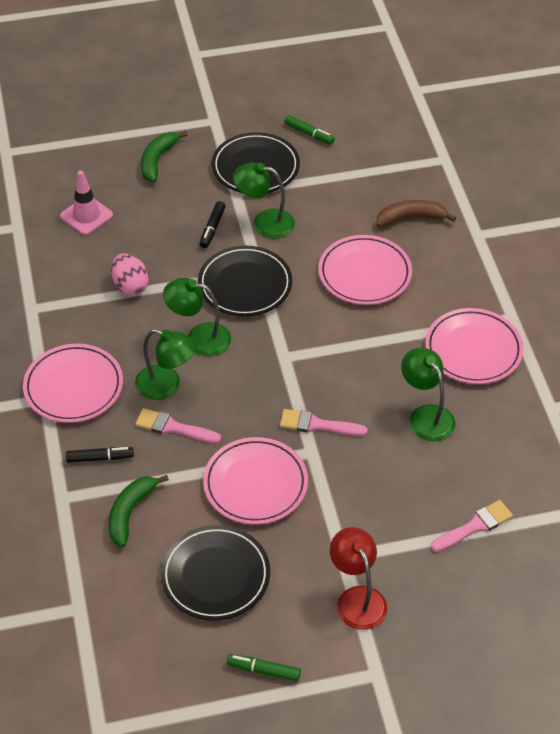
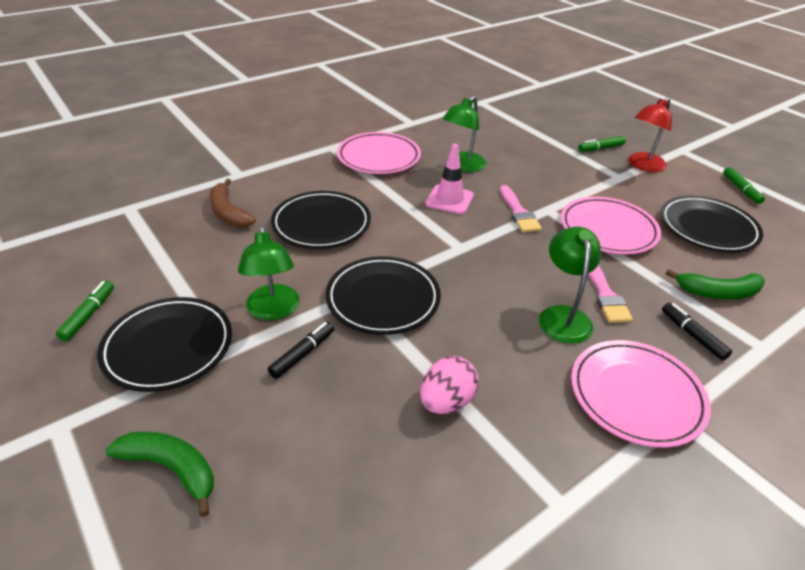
camera: 115 degrees left, 10 degrees down
pink traffic cone [60,171,113,235] -> pink traffic cone moved to [425,144,474,214]
green banana [141,131,187,182] -> green banana turned 150 degrees counterclockwise [105,431,214,517]
green lamp [163,278,231,356] -> none
black marker [200,201,226,248] -> black marker turned 45 degrees counterclockwise [268,322,334,379]
pink plate [318,235,412,305] -> black plate [271,191,371,249]
pink brush [431,500,513,552] -> none
none -> green marker [579,136,626,152]

